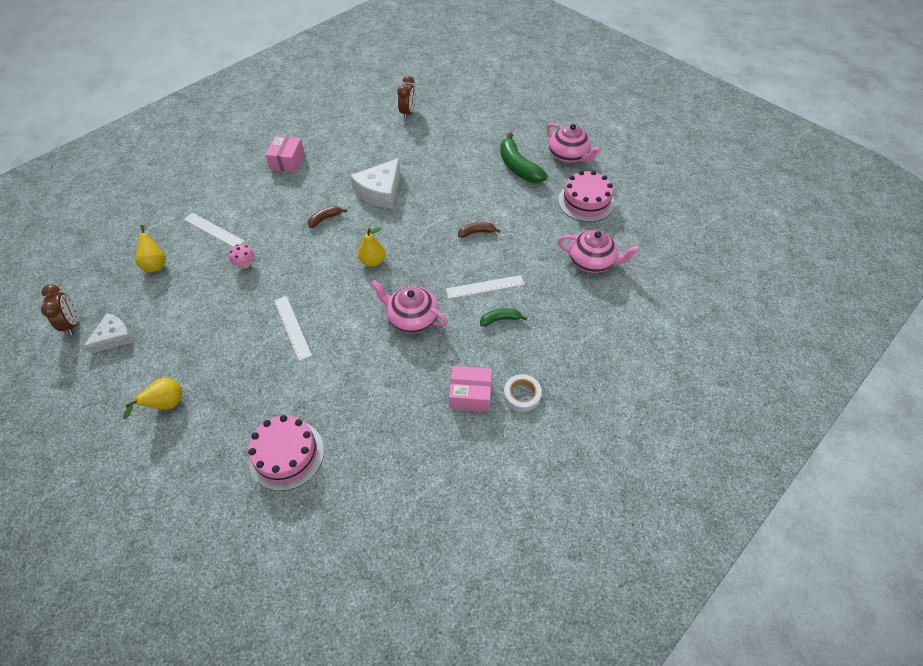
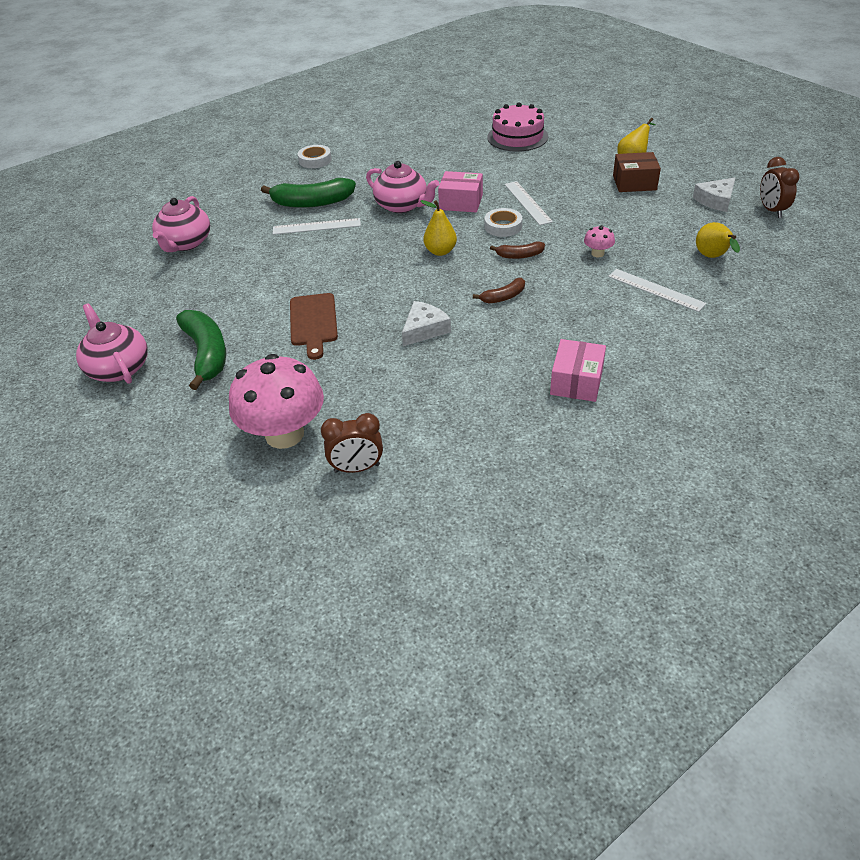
camera: 170 degrees left, 10 degrees down
white cheese [350,158,401,209] -> white cheese [402,301,451,346], size x0.64
brown clock [397,76,416,119] -> brown clock turned 120 degrees counterclockwise [321,413,383,473]
pink box [449,366,492,412] -> pink box moved to [438,171,483,212]
brown banana [458,222,501,238] -> brown banana moved to [490,241,545,259]
green banana [480,308,527,327] -> green banana [261,178,356,208], size x1.92
pink teapot [557,230,640,273] -> pink teapot turned 105 degrees counterclockwise [152,196,210,252]
pink cake [558,171,614,222] -> none
none -> pink mushroom [229,354,324,449]
none -> brown cutting board [290,293,338,360]
none -> white tape [484,208,522,237]
none -> brown box [613,152,661,192]

